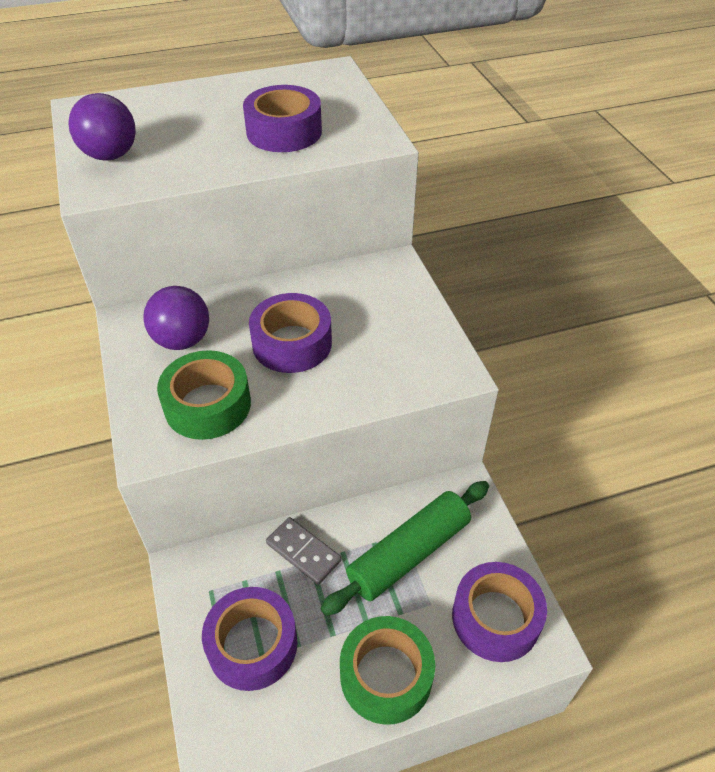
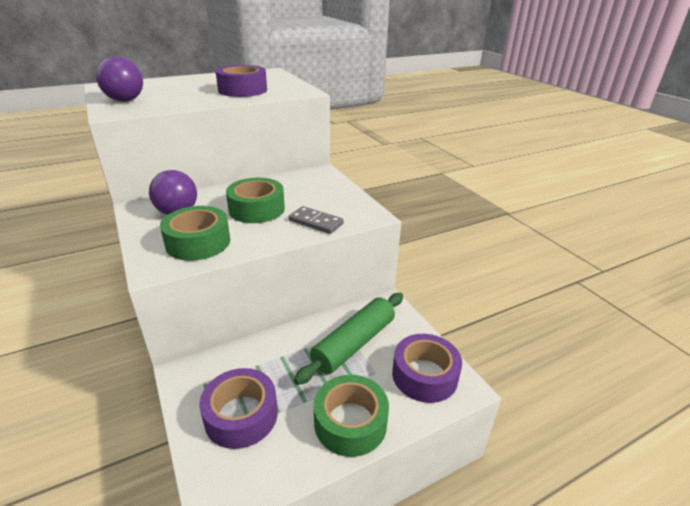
camera: 10 degrees left, 15 degrees down
purple tape [249,293,332,373] -> green tape [226,178,285,223]
grey domino [266,517,342,585] -> grey domino moved to [289,206,344,234]

